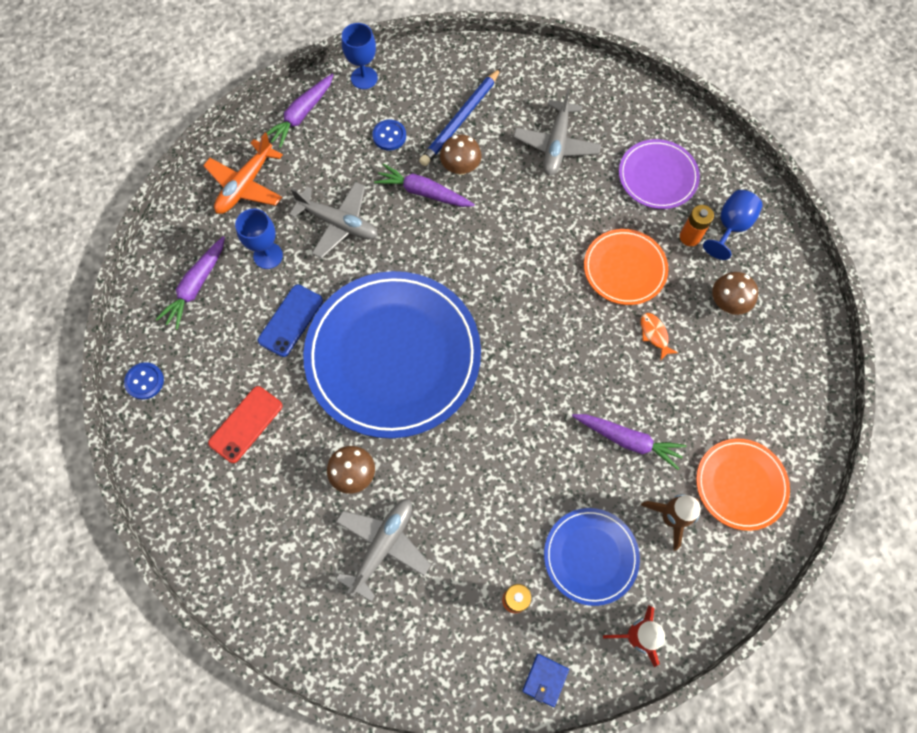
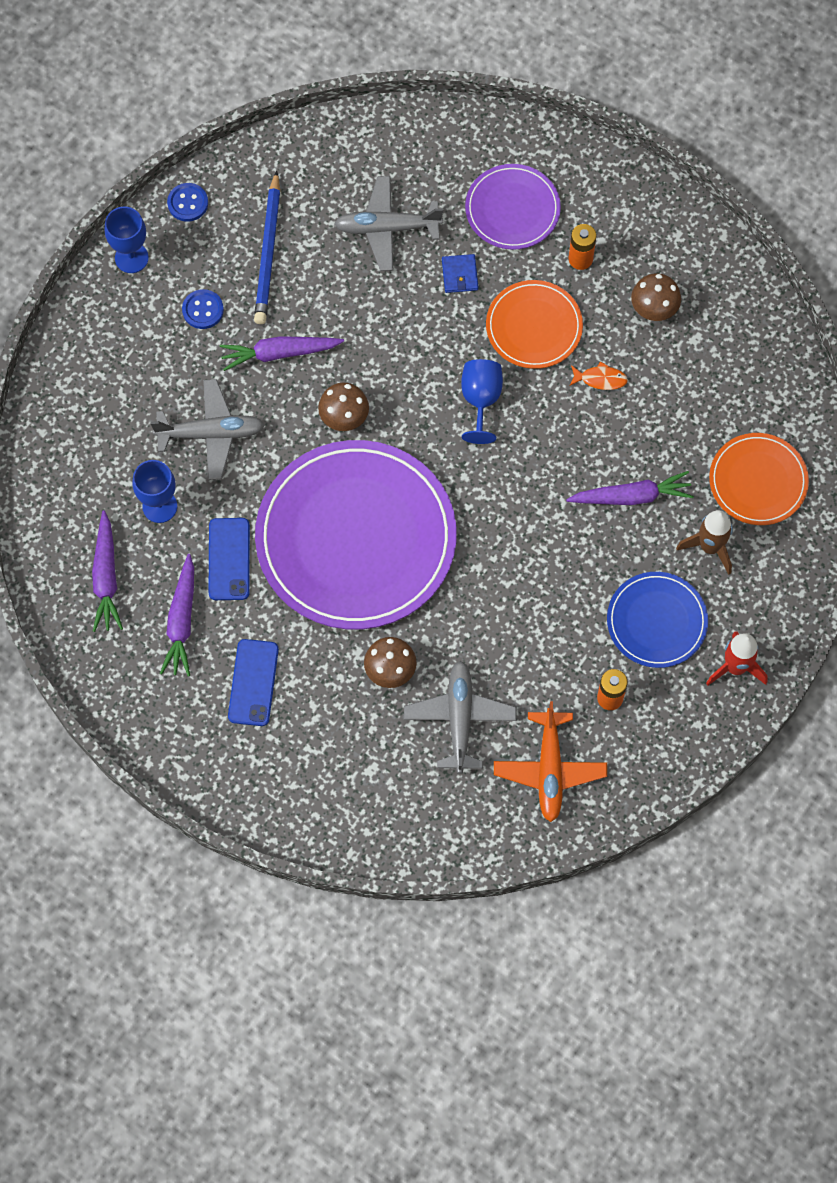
camera: 30 degrees left, 0 degrees up
blue button [124,362,164,400] -> blue button moved to [167,183,208,222]
orange plane [203,132,283,214] -> orange plane moved to [494,701,607,822]
red phone [208,386,283,463] -> blue phone [228,639,279,726]
purple carrot [267,74,334,148] -> purple carrot moved to [160,554,194,676]
blue plate [303,271,481,438] -> purple plate [255,440,457,629]
brown mushroom [440,135,482,175] -> brown mushroom moved to [318,383,369,431]
grey plane [514,88,601,176] -> grey plane turned 105 degrees clockwise [334,176,443,271]
blue wallet [522,654,569,707] -> blue wallet moved to [442,254,478,293]
orange fish [641,313,678,361] -> orange fish turned 150 degrees clockwise [569,361,628,390]
blue goblet [703,190,763,260] -> blue goblet moved to [461,359,503,444]

